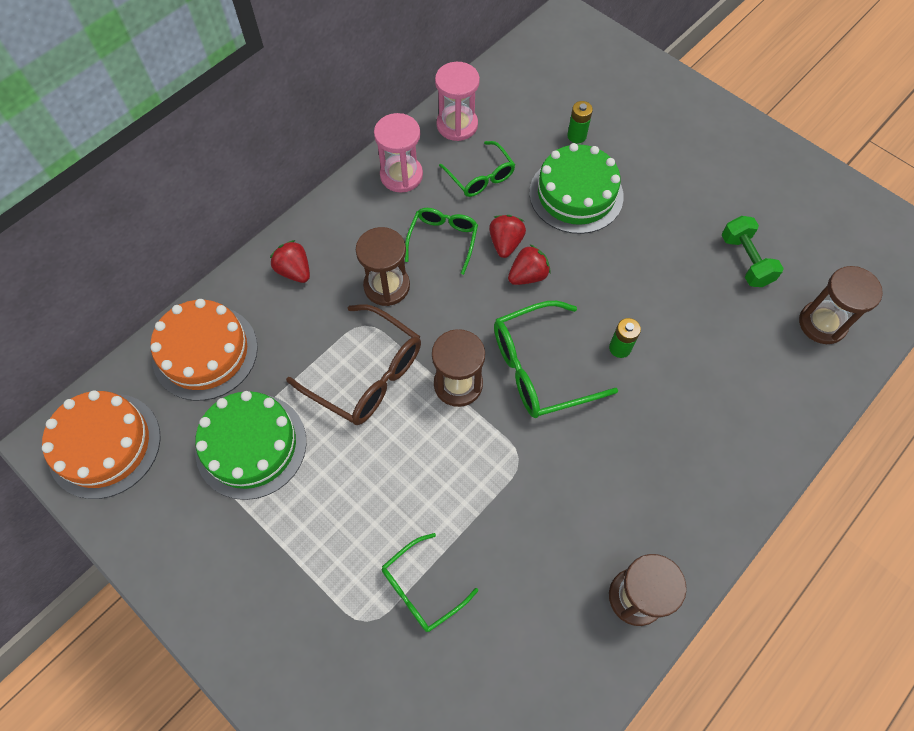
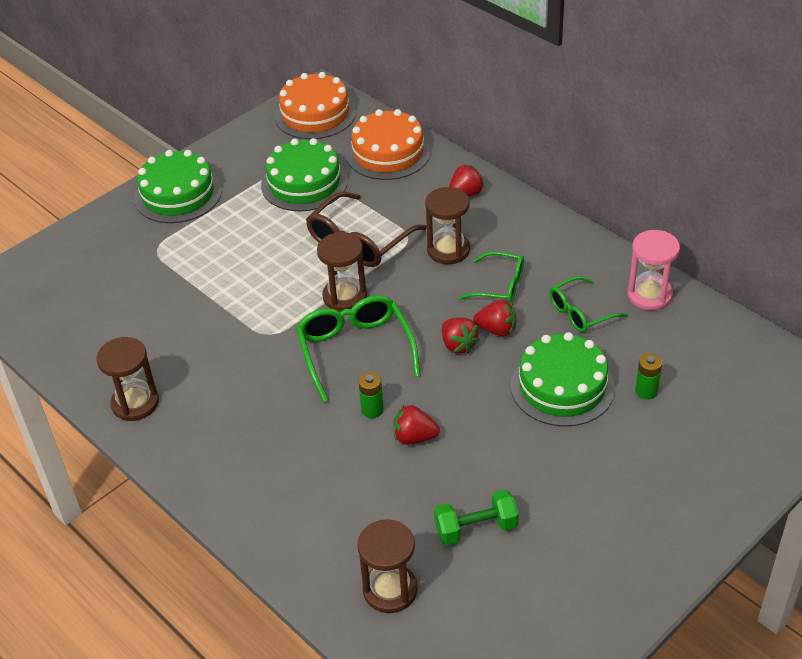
camera: 95 degrees right, 20 degrees down
pink hourglass [374,113,423,193] -> none
green glasses [382,533,478,632] -> none
none -> green cake [134,150,222,223]
none -> red strawberry [393,405,440,445]

